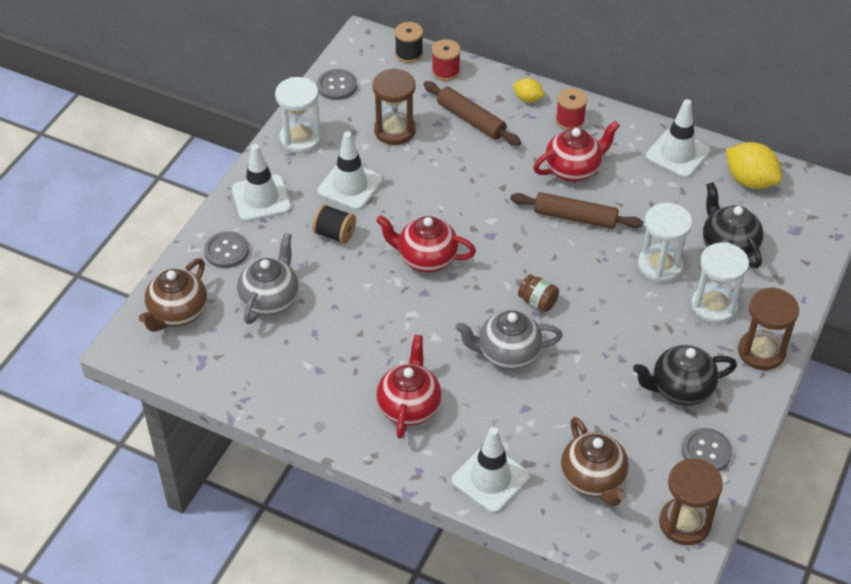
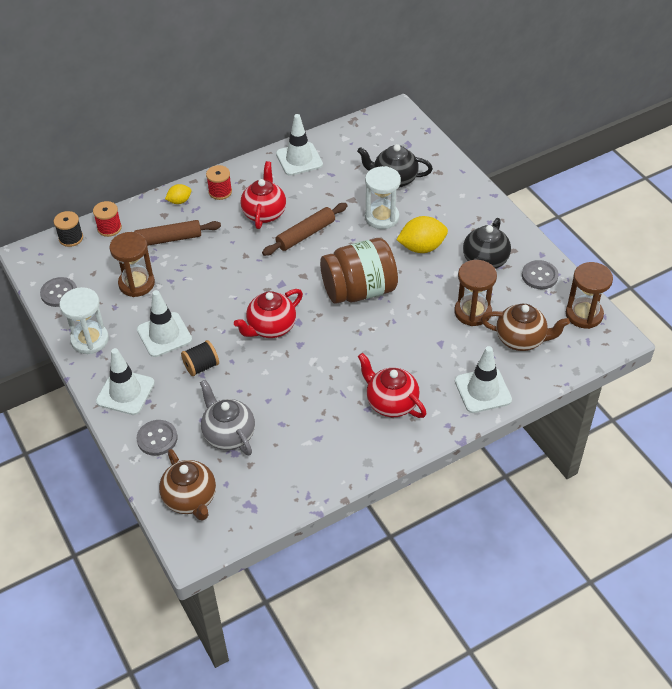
camera: 55 degrees left, 0 degrees up
grey teapot [455,310,563,370] -> none
brown jar [518,274,559,312] -> brown jar [320,238,398,304], size x2.45
white hourglass [691,242,749,324] -> none
yellow lemon [726,142,782,189] -> yellow lemon moved to [396,216,448,253]
brown hourglass [738,287,799,370] -> brown hourglass moved to [454,260,497,326]

